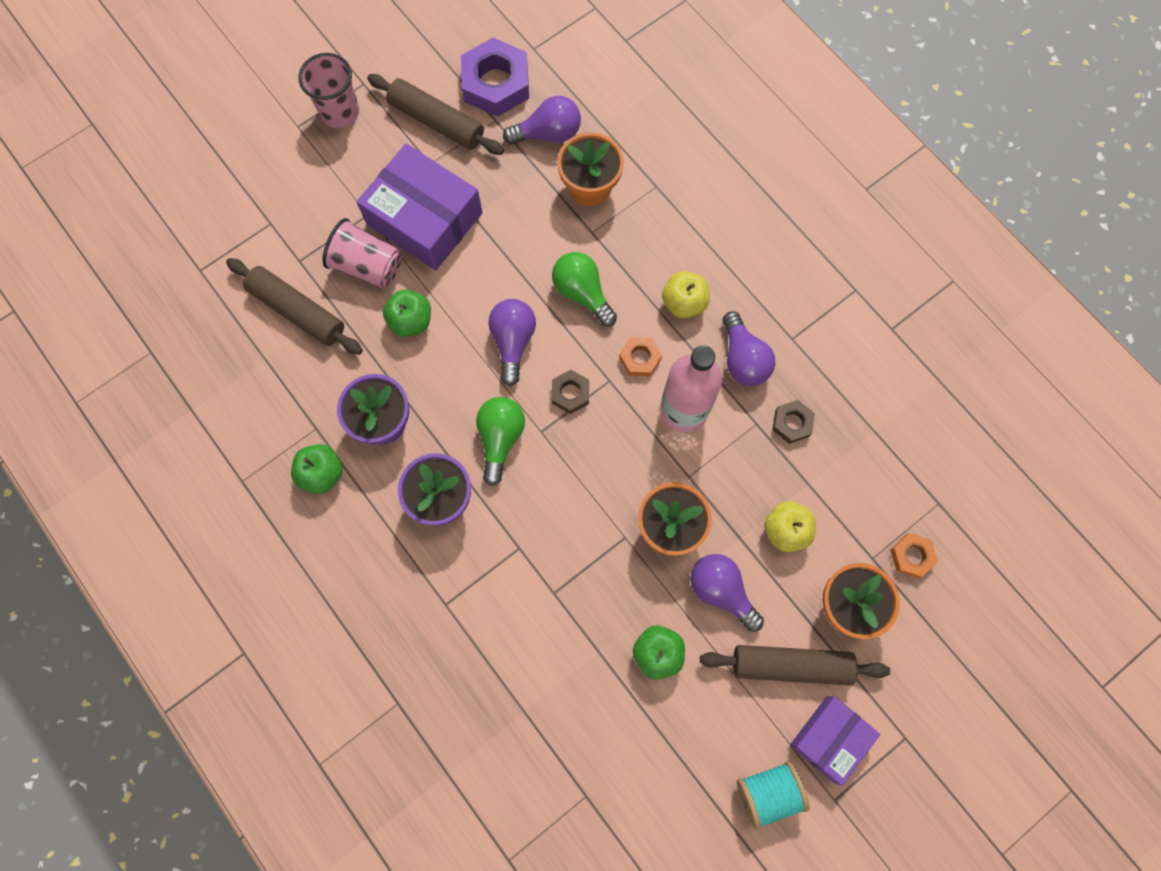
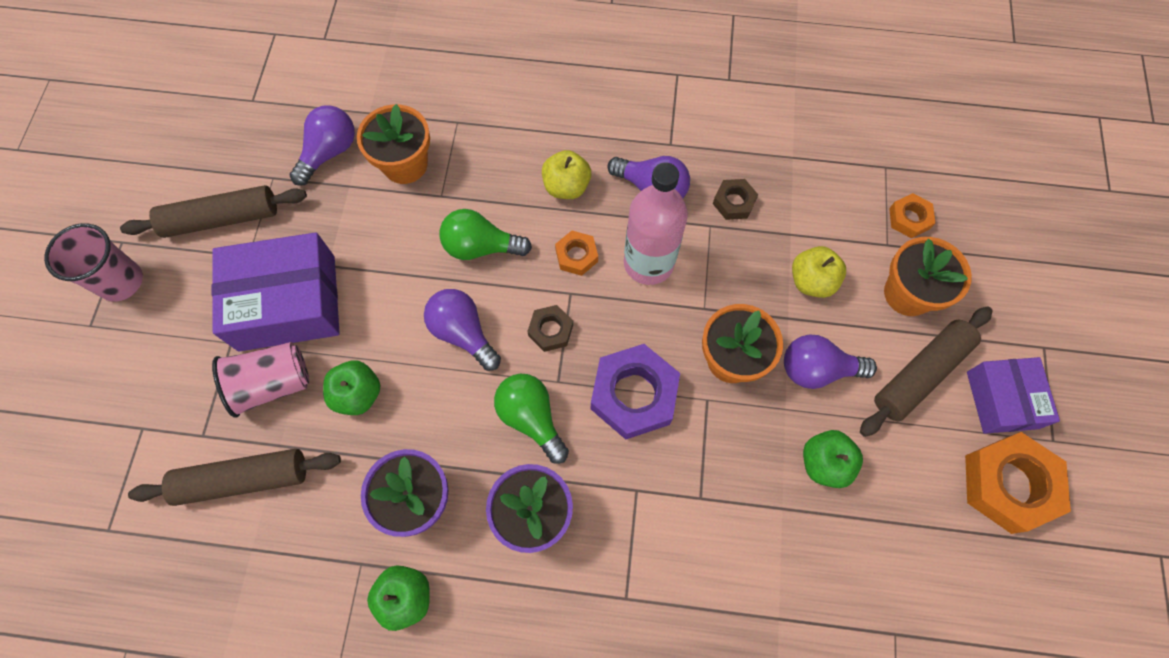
camera: 45 degrees left, 5 degrees down
purple nut [461,38,529,117] -> purple nut moved to [591,344,680,440]
turquoise spool [737,761,809,830] -> orange nut [965,432,1071,534]

